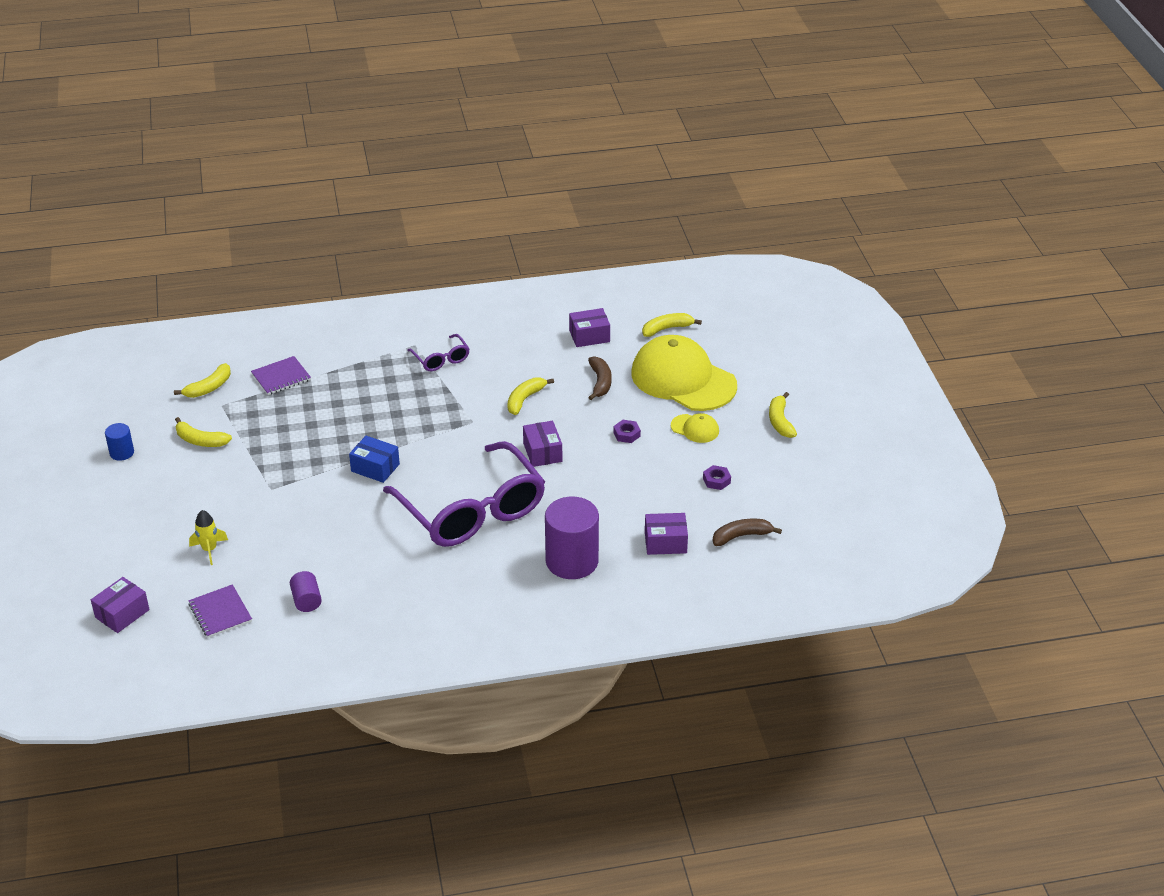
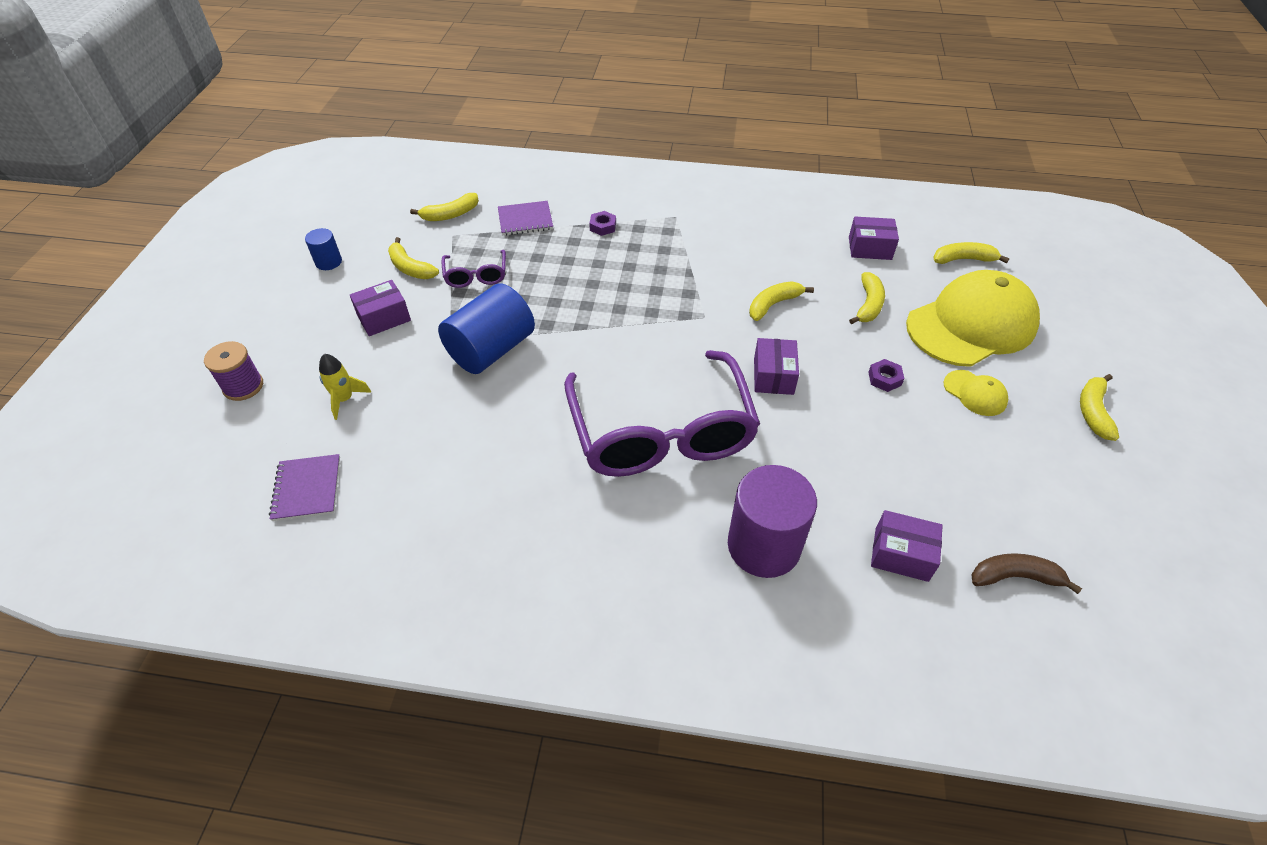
camera: 20 degrees right, 10 degrees up
purple box [91,577,150,633] -> purple box moved to [350,280,411,336]
purple cylinder [290,571,322,612] -> none
blue box [349,436,400,483] -> none
purple glasses [407,334,469,371] -> purple glasses moved to [442,250,506,288]
brown banana [588,356,612,400] -> yellow banana [849,272,885,324]
yellow cap [631,335,737,411] -> yellow cap turned 90 degrees clockwise [906,270,1040,367]
purple nut [703,465,731,490] -> purple nut moved to [589,211,616,236]
none -> purple spool [204,341,263,401]
none -> blue cylinder [438,283,535,374]

